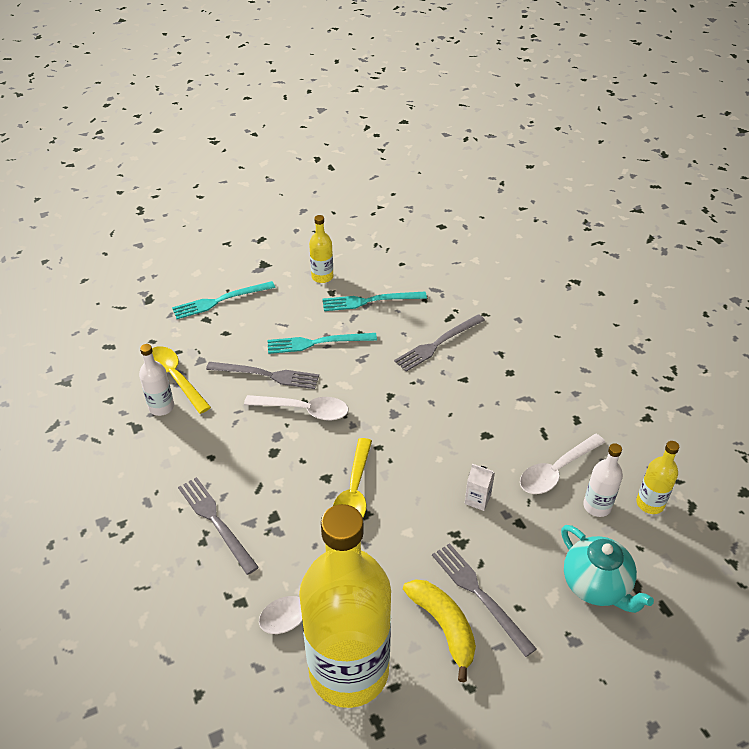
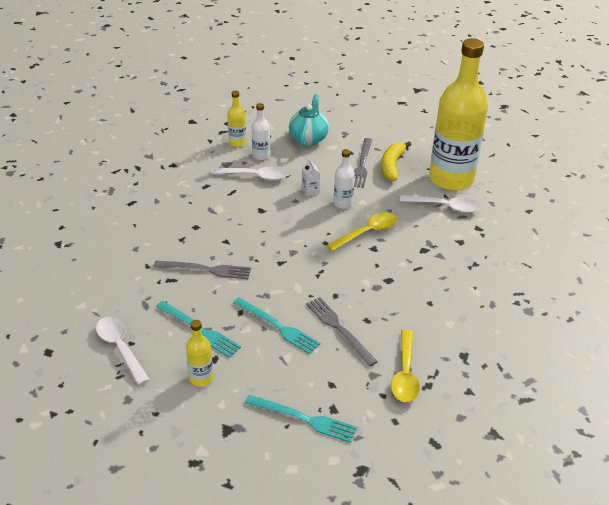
camera: 135 degrees left, 5 degrees down
white bottle [139,344,174,416] -> white bottle moved to [334,149,355,209]
grey fork [178,477,259,575] -> none
white spoon [244,395,348,421] -> white spoon moved to [96,317,150,385]

